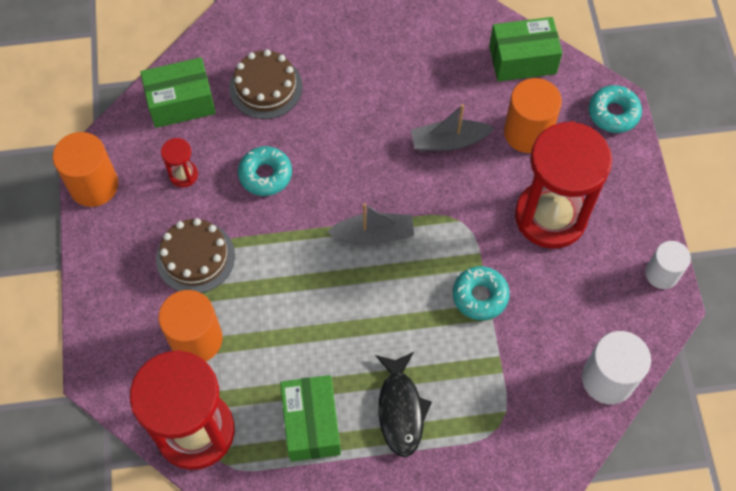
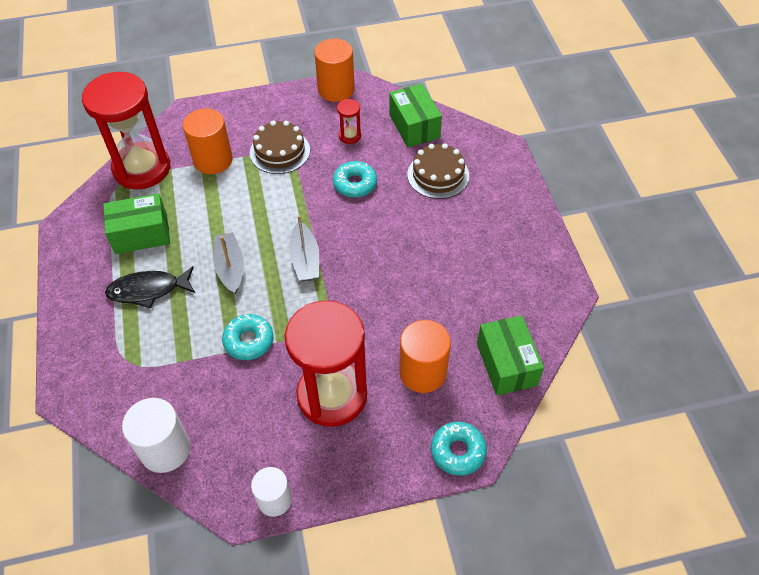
camera: 85 degrees right, 10 degrees down
grey boat [411,104,494,151] -> grey boat moved to [213,232,244,294]

